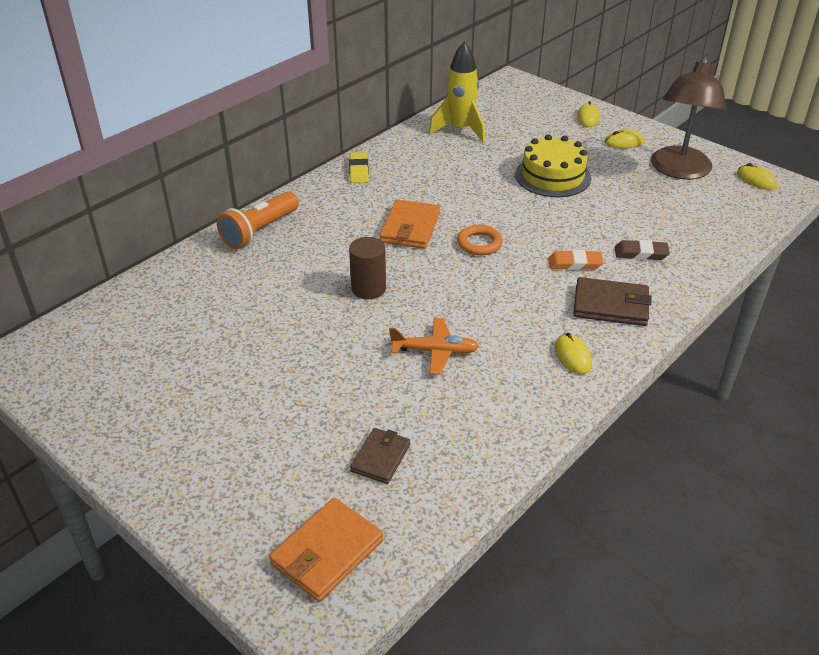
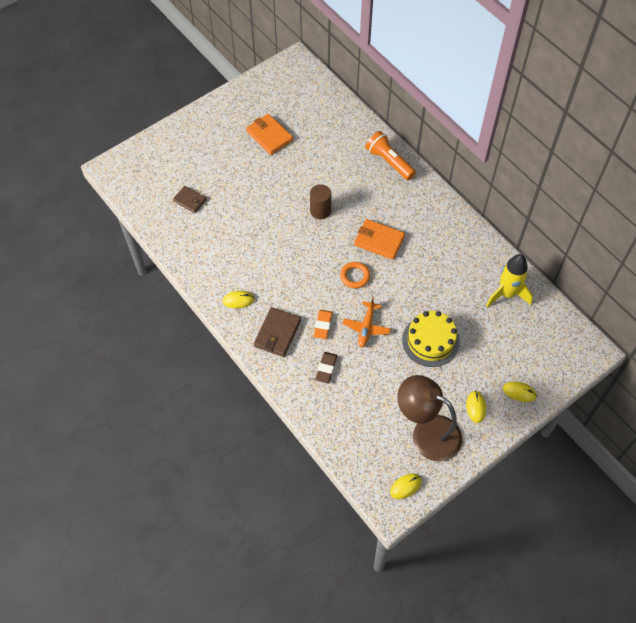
camera: 100 degrees right, 20 degrees up
orange wallet [269,498,383,602] -> orange wallet moved to [246,114,293,155]
yellow eraser [349,152,369,183] -> none
orange plane [389,318,479,375] -> orange plane moved to [342,297,391,348]

